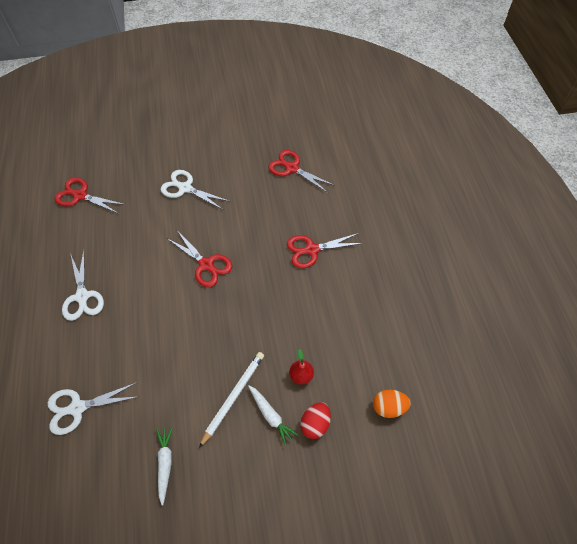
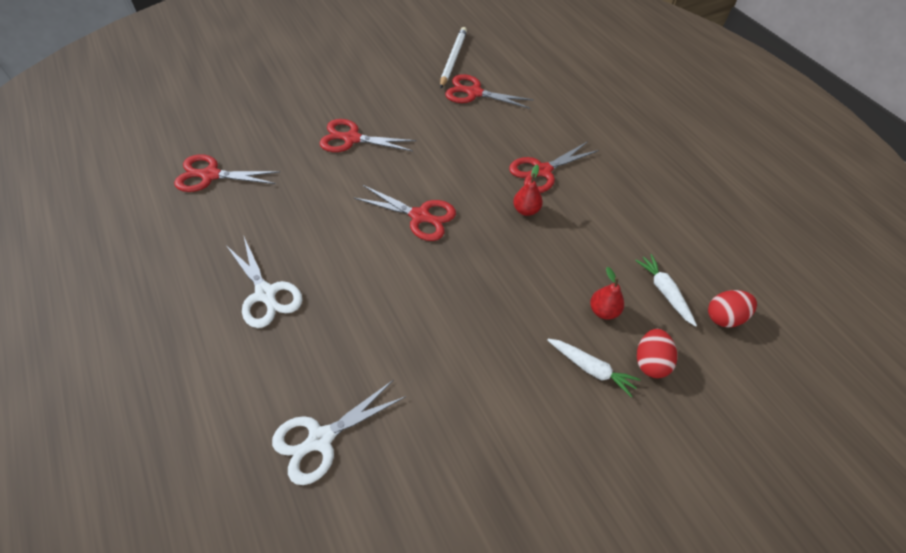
camera: 20 degrees left, 5 degrees down
white carrot [156,427,173,506] -> white carrot moved to [635,254,697,327]
white scissors [160,170,229,210] -> red scissors [320,119,416,152]
white pencil [199,352,264,448] -> white pencil moved to [440,27,467,89]
orange egg [373,390,410,418] -> red egg [708,290,757,328]
none -> red pear [513,165,543,216]

